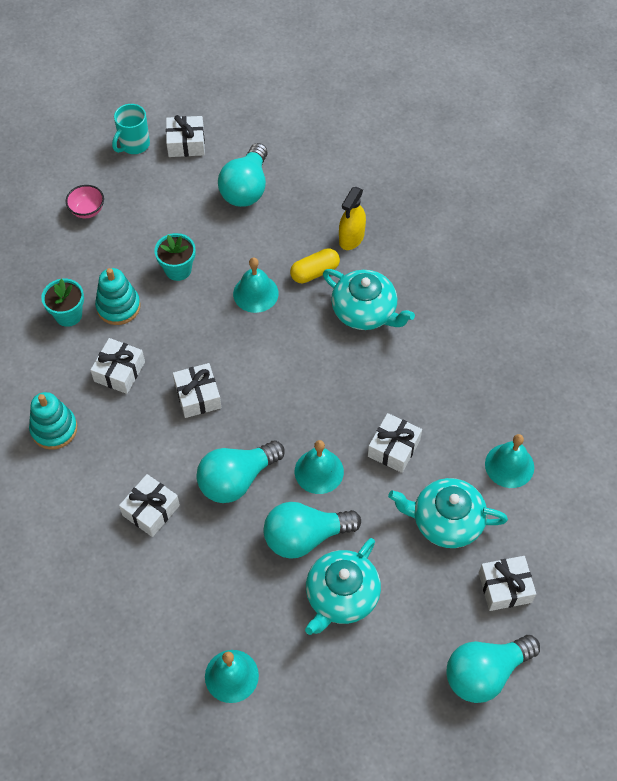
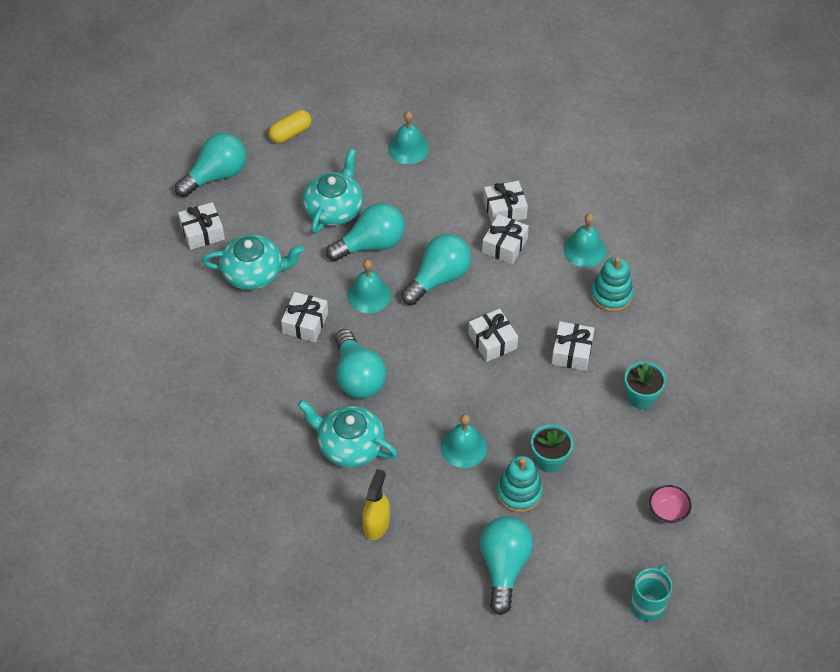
camera: 170 degrees right, 5 degrees down
turquoise stacking toy [95,268,141,325] -> turquoise stacking toy moved to [497,456,543,513]
white gift [166,115,205,157] -> white gift moved to [483,181,528,224]
yellow capsule [290,248,340,283] -> yellow capsule moved to [269,110,312,143]
turquoise bell [485,434,534,488] -> turquoise bell moved to [563,214,606,267]
none -> turquoise light bulb [335,329,386,399]

